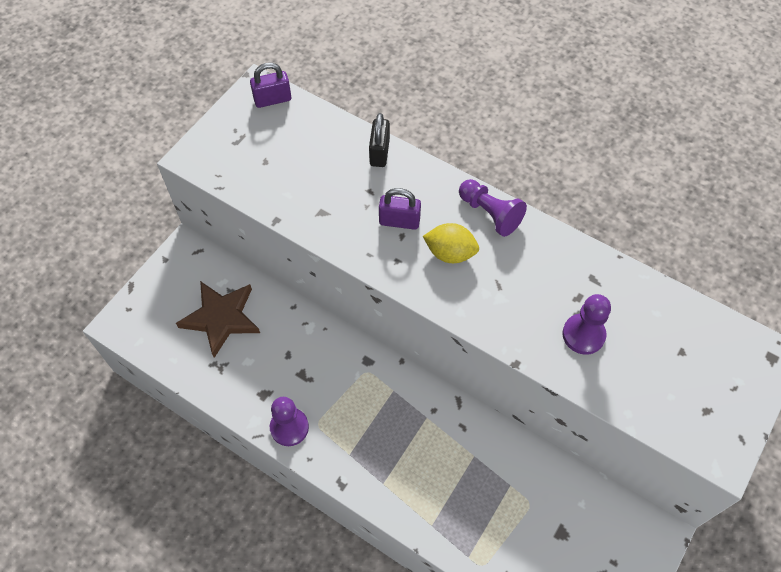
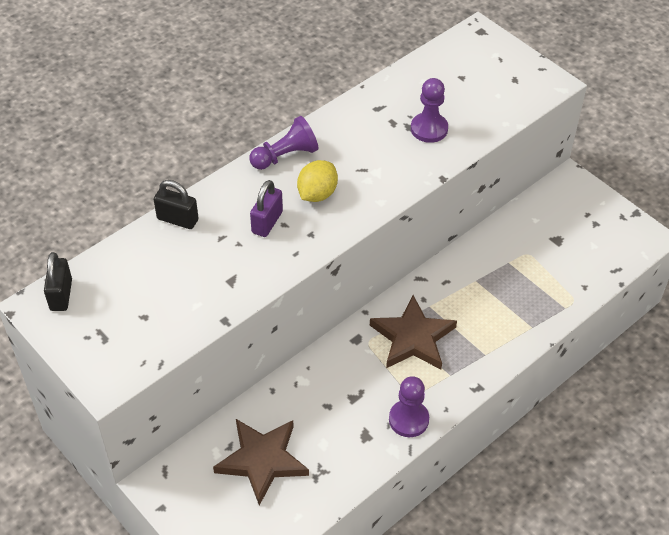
camera: 75 degrees left, 10 degrees down
purple padlock [250,62,291,108] -> black padlock [44,252,72,311]
none -> brown star [370,295,457,370]

